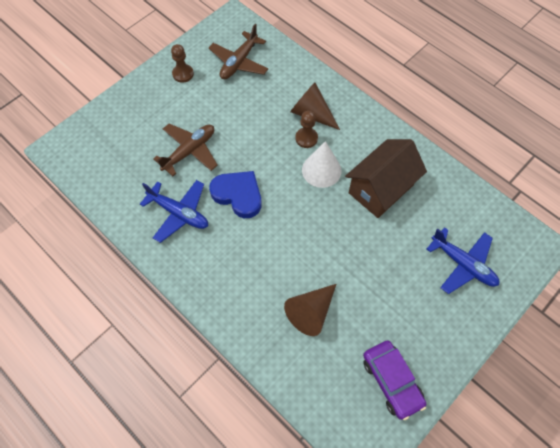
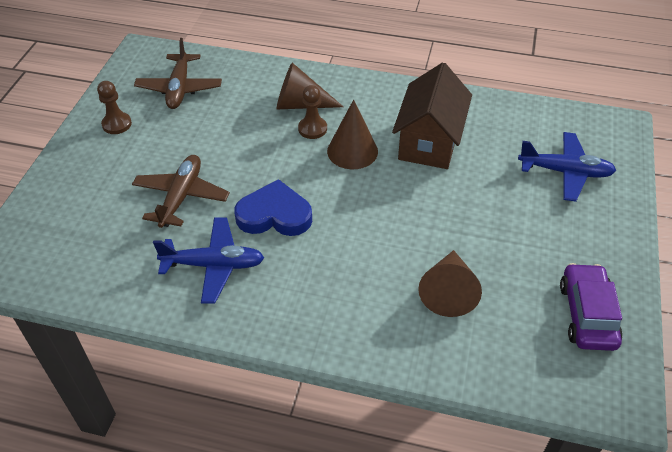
camera: 30 degrees left, 15 degrees down
white cone [302,141,341,188] -> brown cone [327,100,378,169]
purple car [363,340,426,420] -> purple car turned 120 degrees counterclockwise [560,263,622,351]

